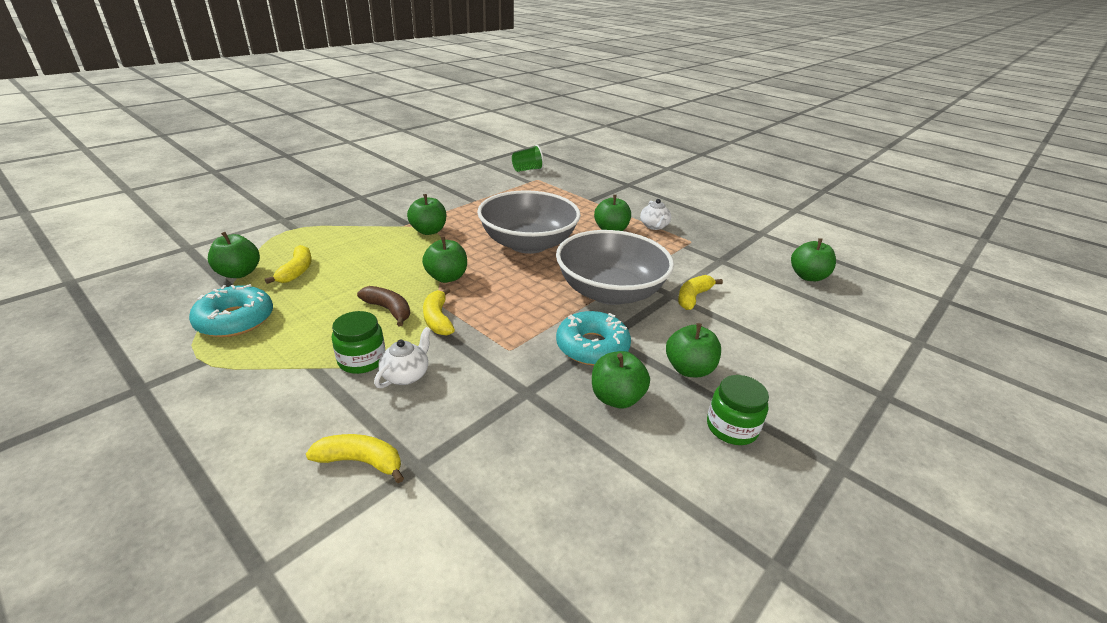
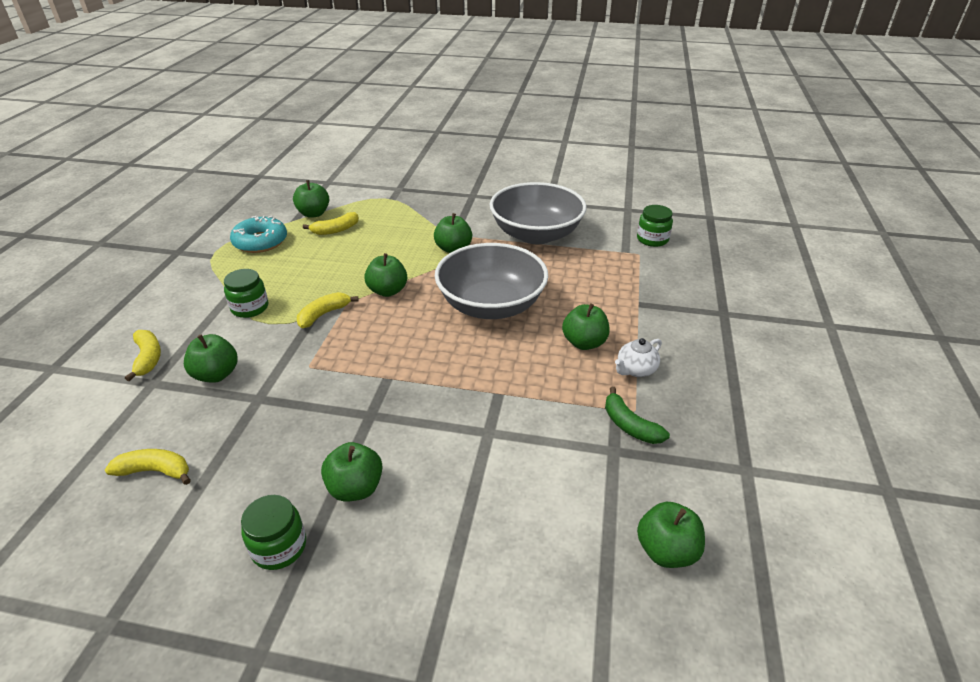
camera: 60 degrees right, 5 degrees up
brown banana [357,286,410,326] -> none
white teapot [374,327,431,388] -> none
green cup [512,145,544,172] -> green jar [637,205,673,247]
grey bowl [556,230,674,305] -> grey bowl moved to [490,182,587,244]
turquoise donut [556,311,631,366] -> none
green apple [592,351,650,408] -> green apple moved to [184,334,238,383]
yellow banana [678,275,723,310] -> yellow banana moved to [105,449,191,485]
none -> green banana [605,387,670,444]

